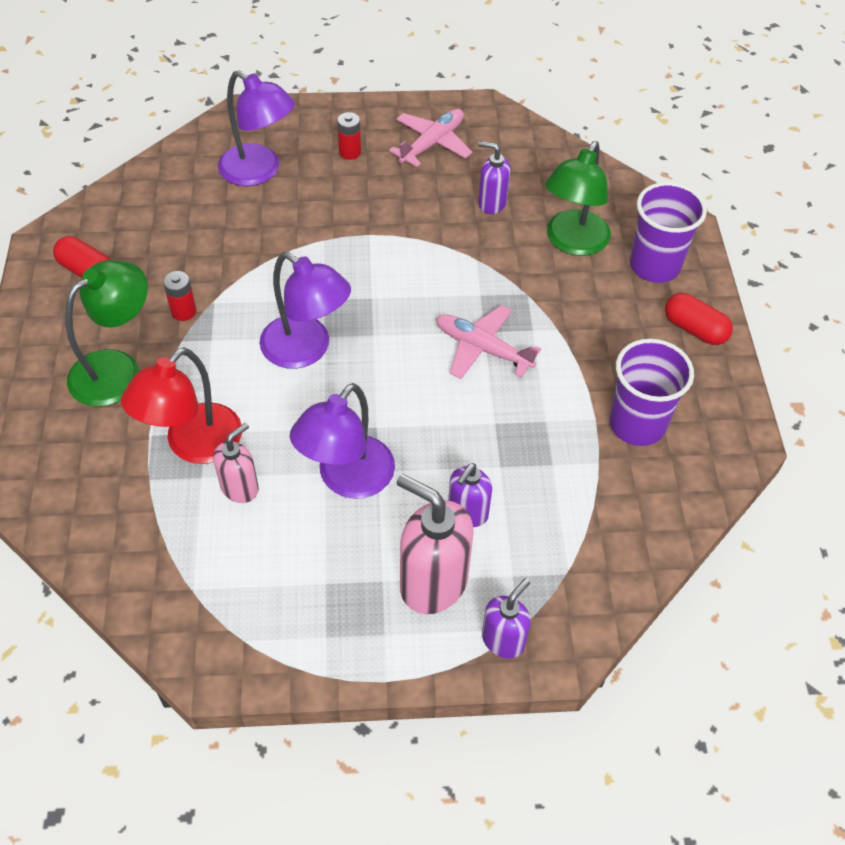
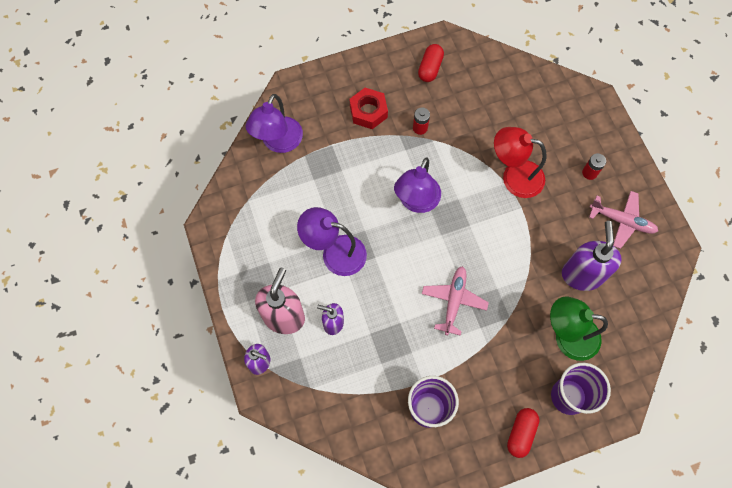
camera: 75 degrees right, 15 degrees up
green lamp [65,260,148,407] -> red nut [350,88,388,129]
red lamp [121,347,242,464] -> red lamp moved to [494,127,547,198]
pink soap dispenser [213,423,259,503] -> none
purple lamp [218,71,295,186] -> purple lamp moved to [245,94,303,153]
purple soap dispenser [478,141,511,214] -> purple soap dispenser [562,221,622,291], size x1.74

